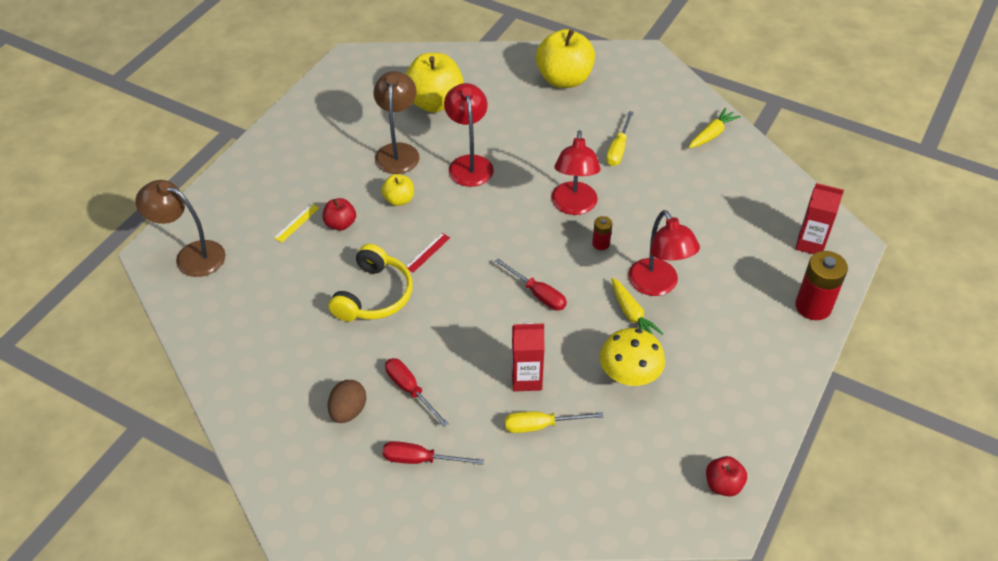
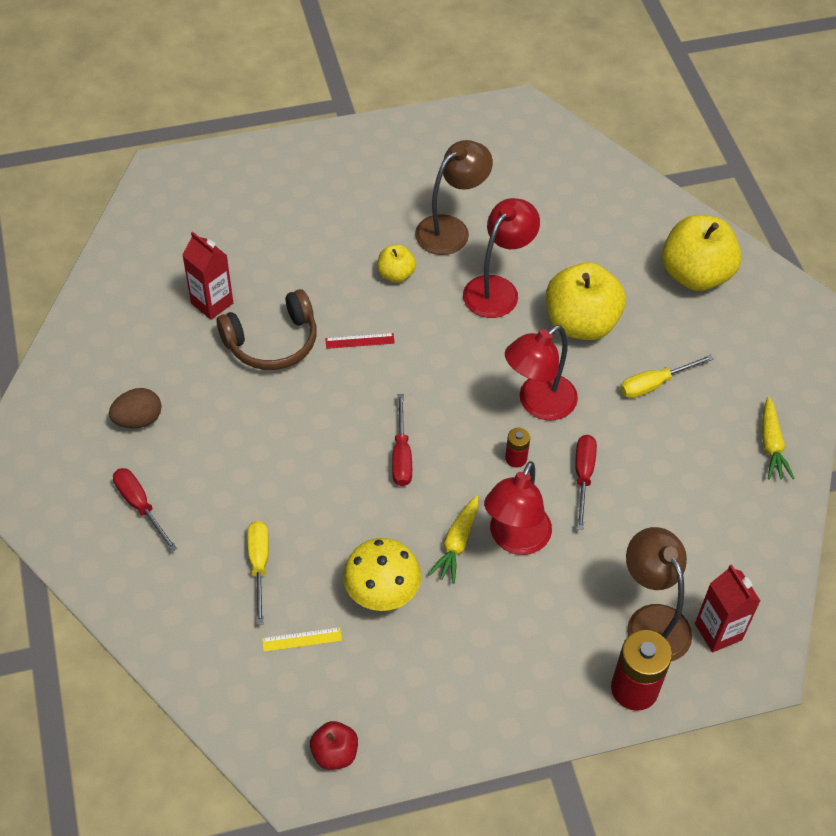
camera: 45 degrees right, 5 degrees up
brown lamp [135,180,226,277] -> brown lamp moved to [626,527,692,661]
yellow ruler [274,204,319,243] -> yellow ruler moved to [262,627,342,652]
red apple [323,198,356,231] -> none
yellow headphones [328,244,413,321] -> brown headphones [217,289,317,370]
red screwdriver [385,358,449,427] -> red screwdriver moved to [575,435,597,530]
yellow apple [406,53,464,113] -> yellow apple moved to [546,262,626,340]
yellow screwdriver [505,411,603,433] -> yellow screwdriver turned 45 degrees clockwise [247,521,269,625]
red carton [512,322,545,391] -> red carton moved to [182,232,233,320]
yellow carrot [688,108,741,148] -> yellow carrot turned 90 degrees clockwise [762,397,795,479]

